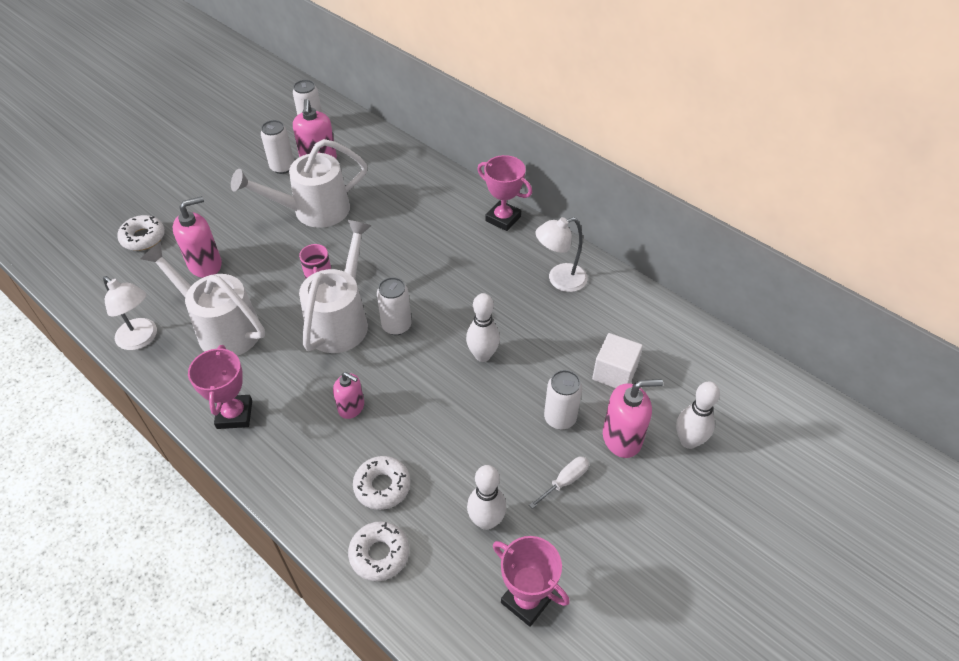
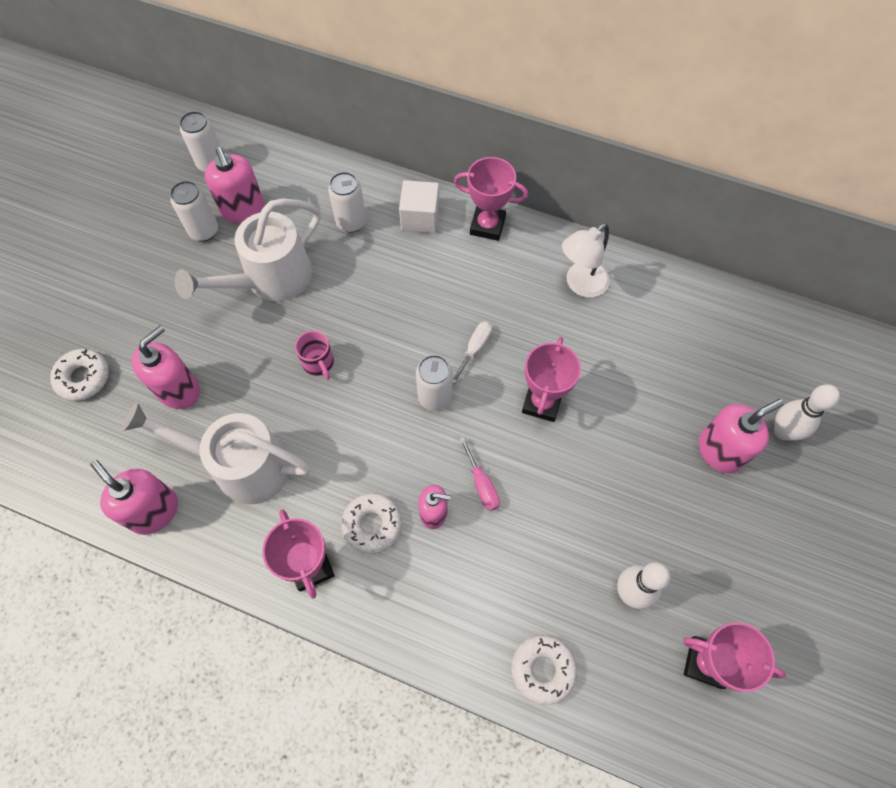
camera: 20 degrees left, 15 degrees up
white lamp [103,276,157,350] -> pink soap dispenser [91,460,178,535]
white watering can [299,220,372,353] -> none
white donut [353,456,410,510] -> white donut moved to [341,493,402,554]
white bowling pin [466,293,500,362] -> pink trophy [522,337,581,422]
white screwdriver [529,457,589,509] -> white screwdriver moved to [452,321,492,384]
white can [544,370,582,430] -> white can moved to [328,172,366,233]
white cube [592,333,643,388] -> white cube moved to [399,180,439,233]
none -> pink screwdriver [460,437,500,511]

